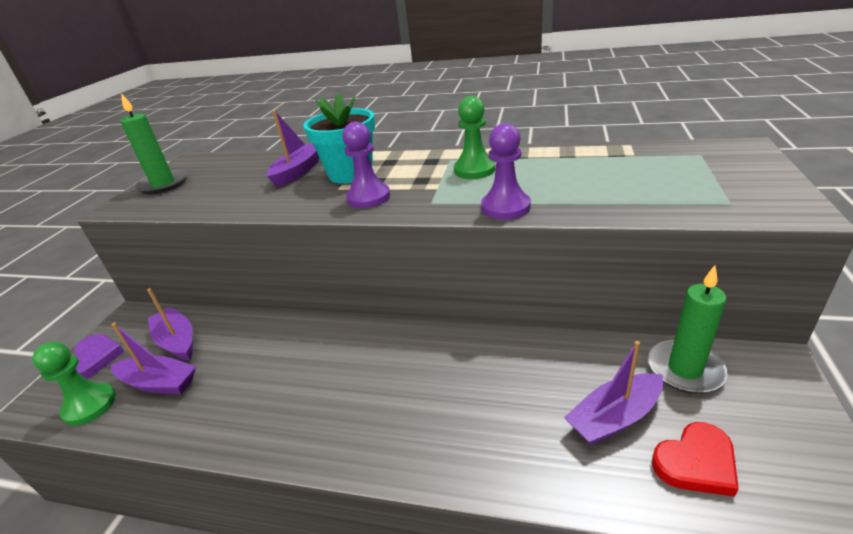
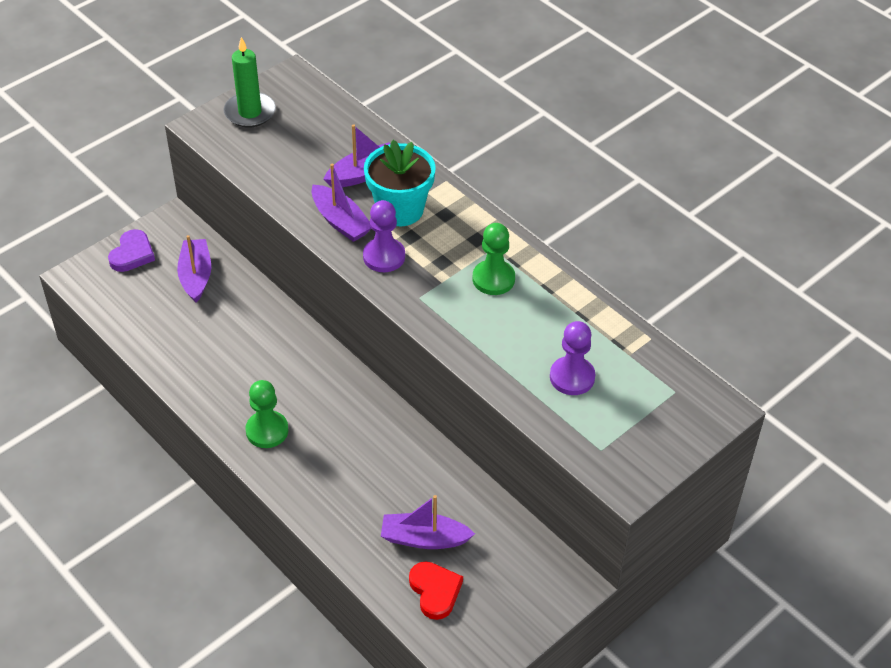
camera: 30 degrees right, 15 degrees up
green pawn [32,342,116,426] -> green pawn moved to [245,380,289,448]
purple boat [111,323,196,394] -> purple boat moved to [312,164,372,242]
purple pawn [481,123,531,220] -> purple pawn moved to [550,321,595,395]
green candle [648,265,728,394] -> none
red heart [652,422,739,497] -> red heart turned 120 degrees counterclockwise [409,561,463,620]

